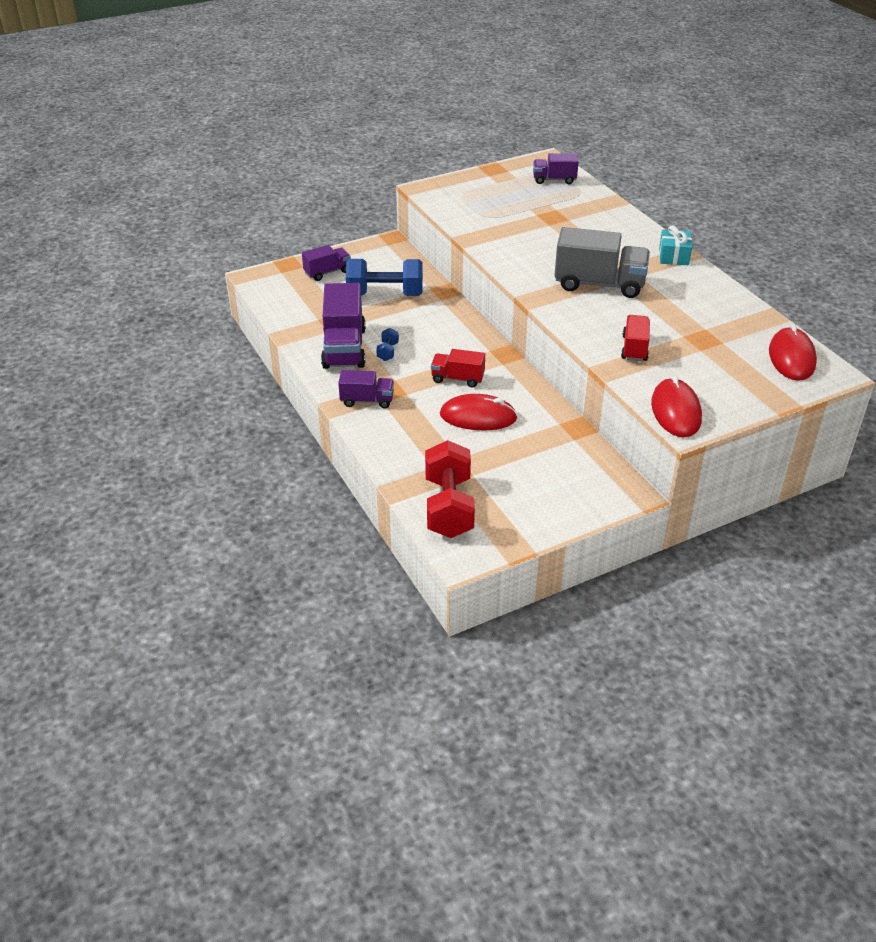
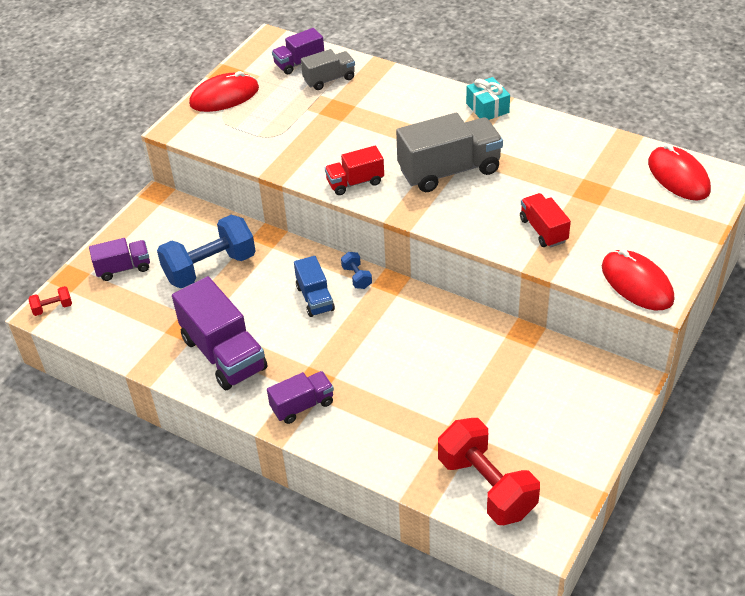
camera: 30 degrees left, 5 degrees up
purple truck [302,245,351,281] -> purple truck turned 45 degrees clockwise [89,238,150,281]
blue dumbbell [376,328,399,361] -> blue dumbbell moved to [341,252,372,289]
red truck [431,349,485,388] -> red truck moved to [325,146,384,195]
red mouse [440,394,518,430] -> red mouse moved to [189,71,259,112]
none -> red dumbbell [29,286,72,316]
none -> blue truck [294,256,335,317]
none -> grey truck [301,49,355,90]

